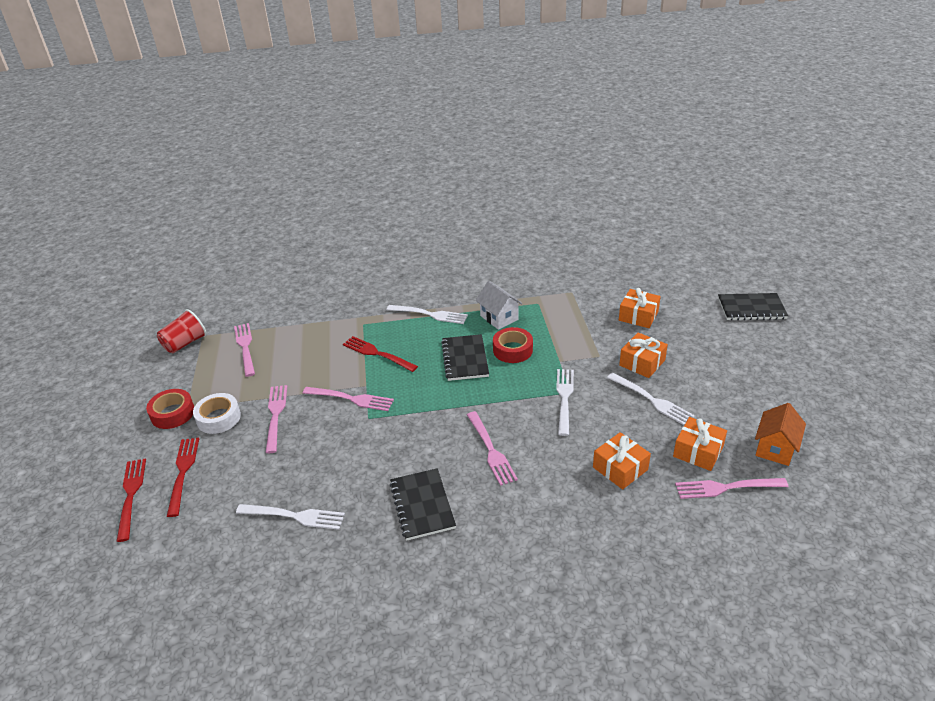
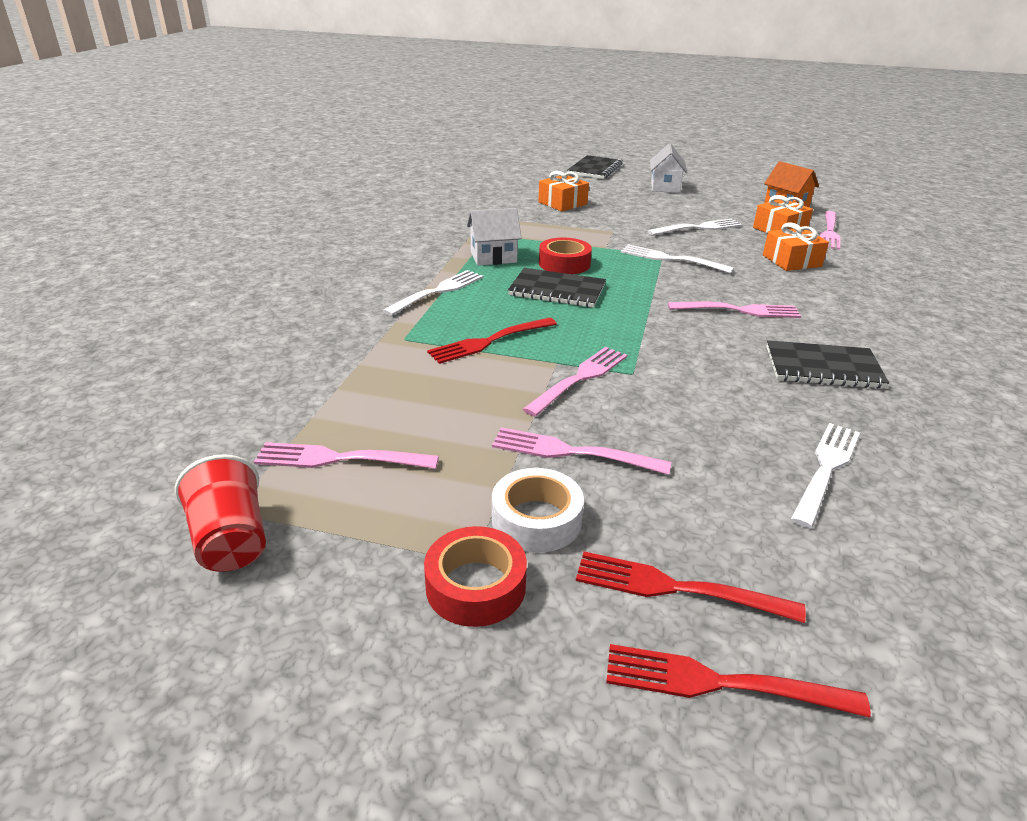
camera: 70 degrees left, 5 degrees down
orange gift [619,332,668,378] -> none
none -> white house [650,143,687,193]

